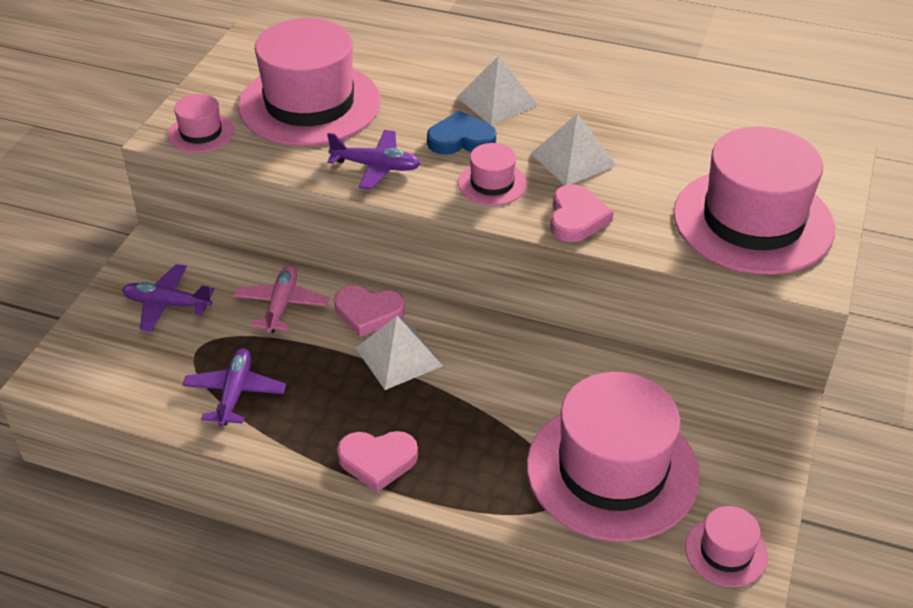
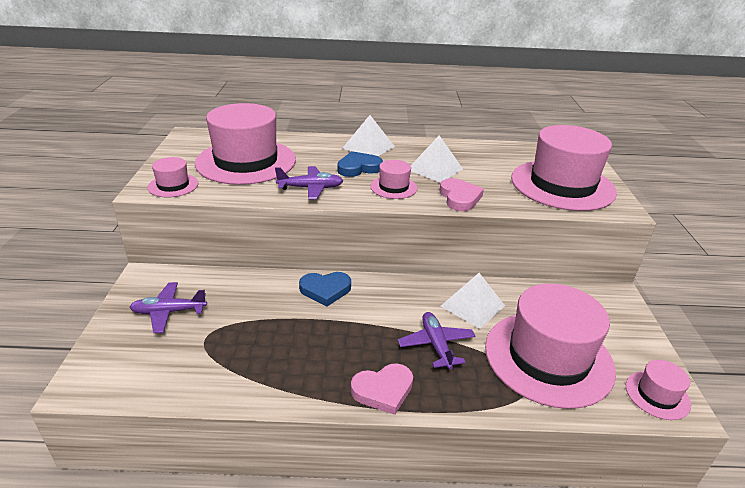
camera: 20 degrees left, 10 degrees down
purple plane [183,348,286,427] -> purple plane moved to [398,312,475,369]
pink plane [233,265,329,333] -> none
pink heart [334,285,405,337] -> blue heart [299,272,351,307]
white pyramid [356,316,443,390] -> white pyramid moved to [441,273,505,329]

